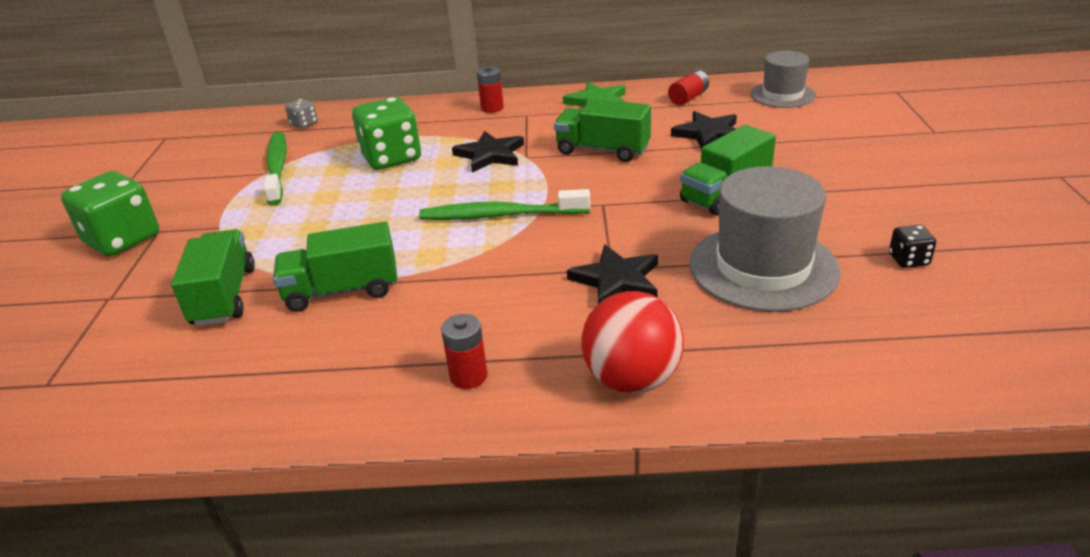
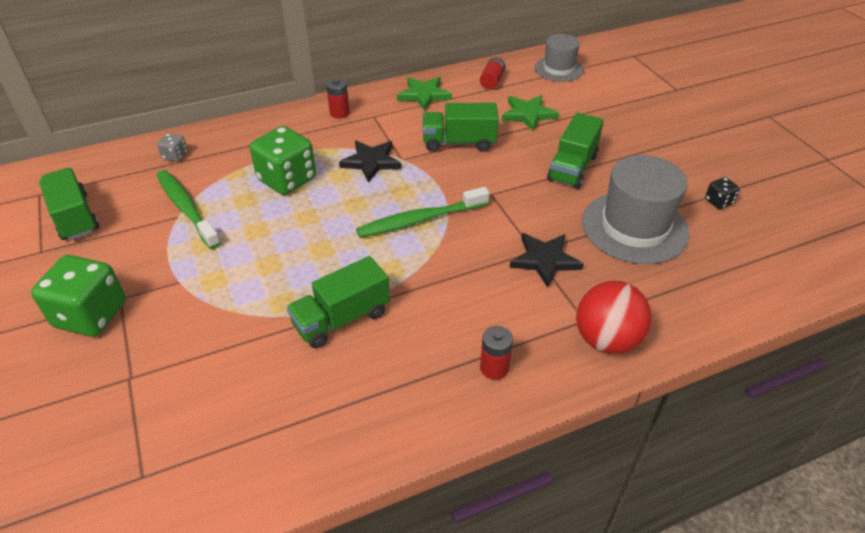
camera: 25 degrees left, 10 degrees up
green truck [171,229,255,326] -> green truck moved to [39,168,99,240]
black star [671,111,737,149] -> green star [502,95,559,132]

